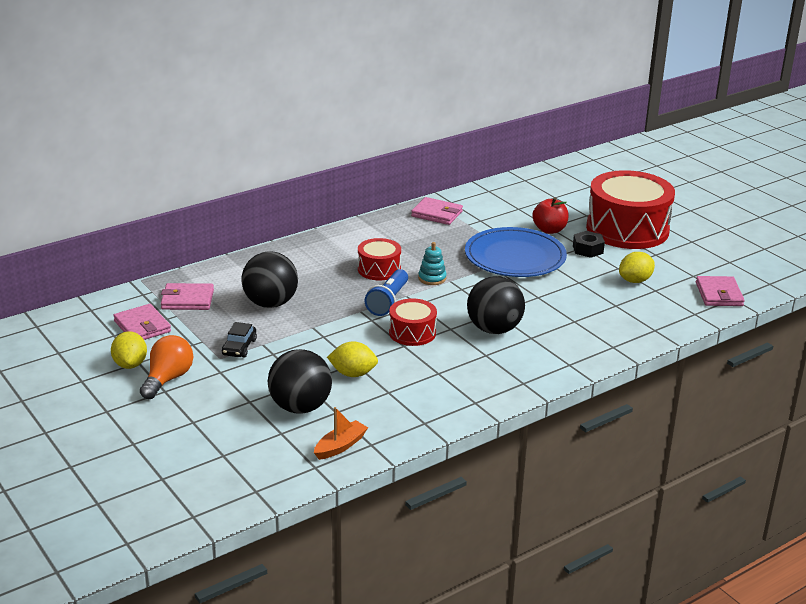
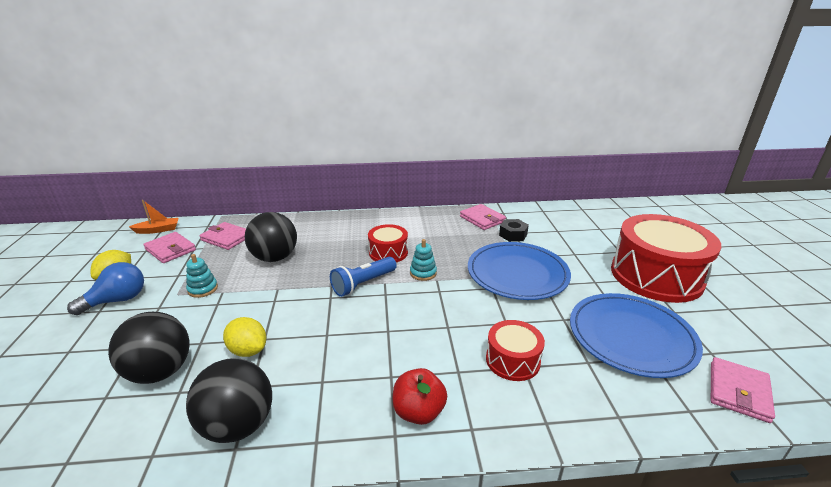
camera: 30 degrees right, 0 degrees up
pink wallet [113,304,171,340] -> pink wallet turned 45 degrees counterclockwise [143,232,196,263]
orange light bulb [140,335,193,399] -> blue light bulb [67,262,144,315]
black car [222,322,257,357] -> turquoise stacking toy [186,254,218,298]
orange boat [314,407,368,460] -> orange boat moved to [129,200,178,234]
red drum [389,298,437,346] -> red drum moved to [486,320,545,381]
black ball [467,276,525,334] -> black ball moved to [186,358,272,443]
red apple [532,197,569,234] -> red apple moved to [393,368,447,425]
black nut [573,231,605,258] -> black nut moved to [499,219,529,242]
yellow lemon [619,252,655,283] -> blue plate [570,293,703,378]

